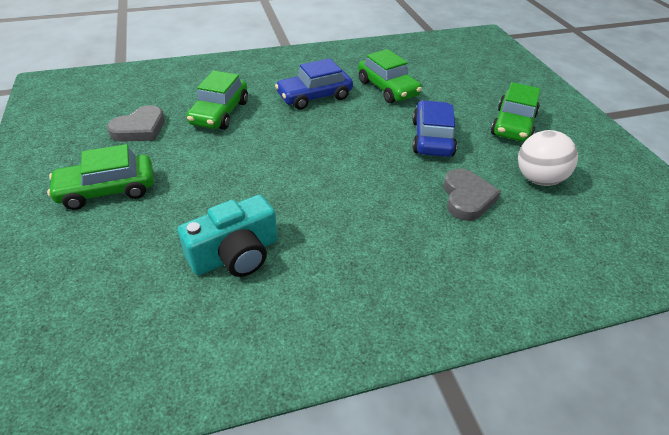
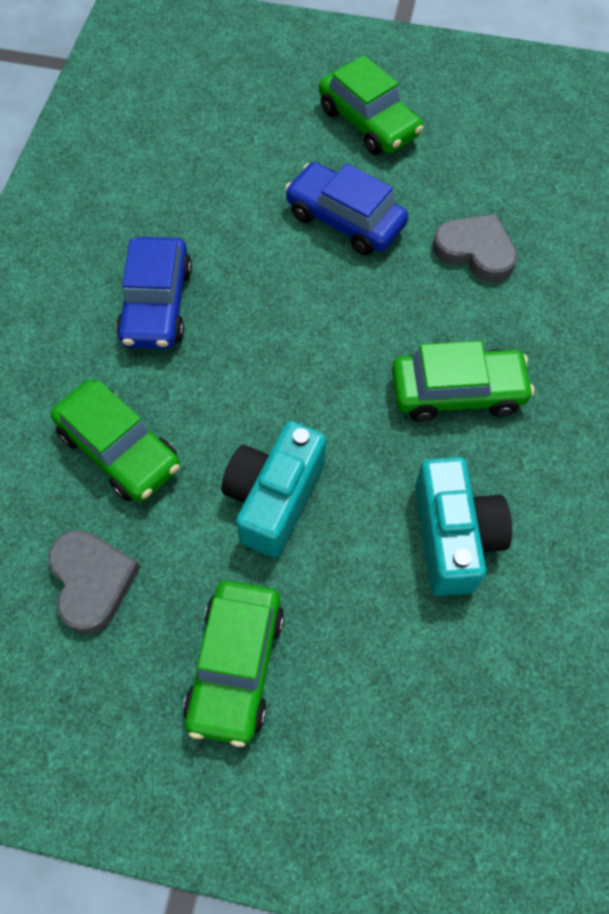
camera: 60 degrees left, 20 degrees up
green car [358,49,422,103] -> green car moved to [392,341,534,422]
white ball [518,130,578,186] -> none
none -> turquoise camera [221,421,326,558]

